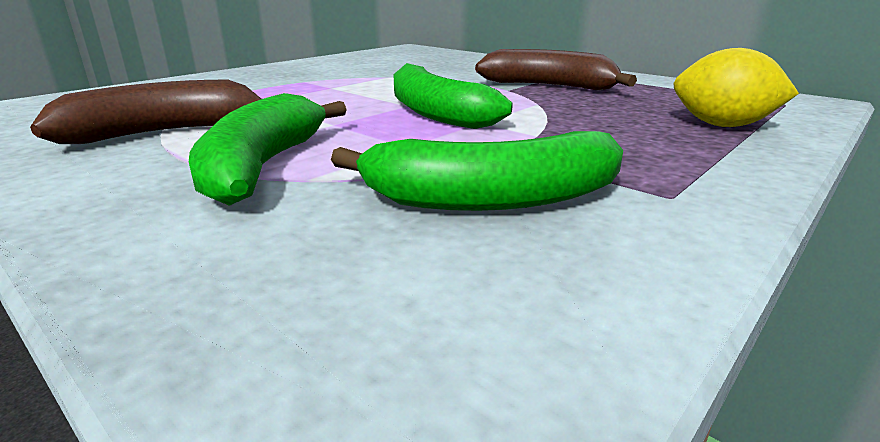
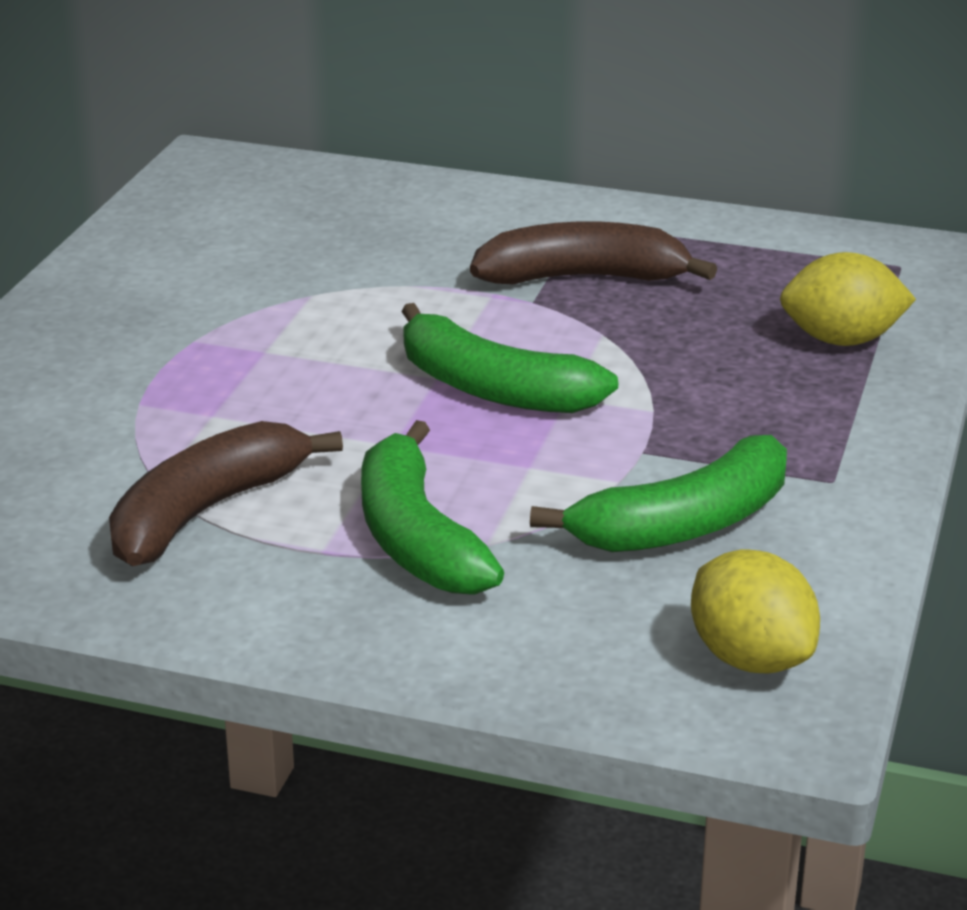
camera: 25 degrees left, 5 degrees up
none -> yellow lemon [691,549,820,674]

